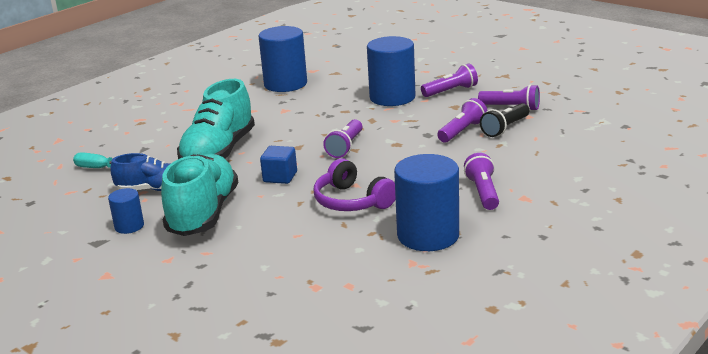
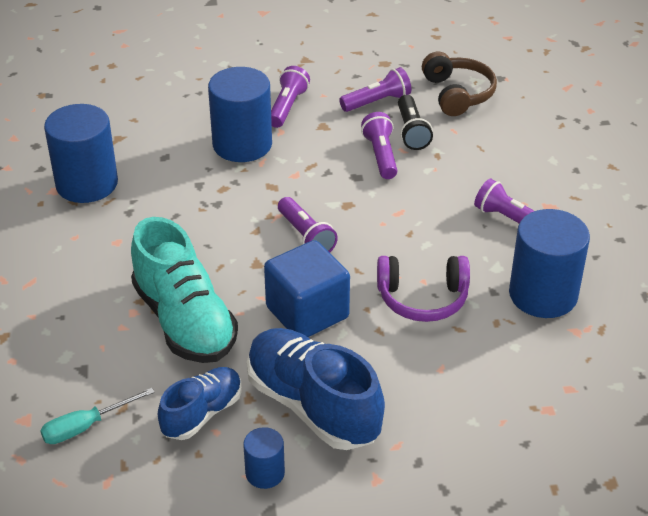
camera: 50 degrees left, 15 degrees up
turquoise shoe [161,154,238,236] -> blue shoe [247,328,385,450]
blue cube [260,146,297,184] -> blue cube [264,240,350,337], size x1.72
none -> brown headphones [422,52,497,116]

